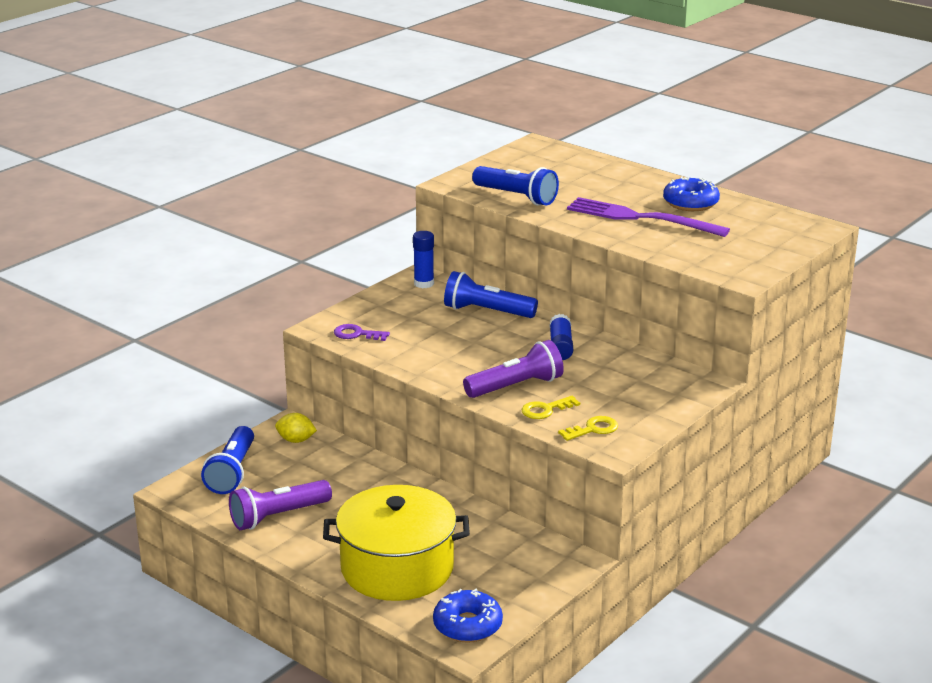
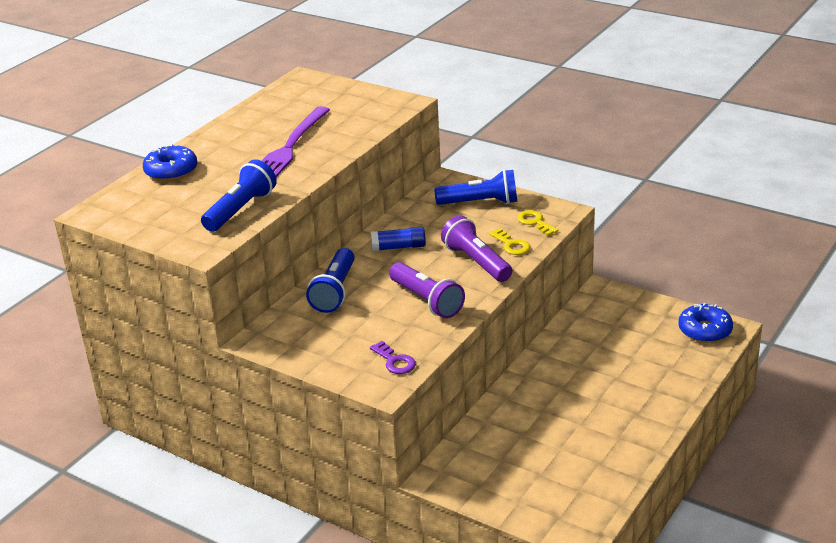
camera: 95 degrees left, 5 degrees up
blue flashlight [201,426,254,494] -> blue flashlight moved to [434,169,517,205]
purple flashlight [229,480,332,530] -> purple flashlight moved to [389,262,465,318]
yellow lemon [275,413,317,443] -> none
yellow pot [323,485,470,601] -> none
purple key [334,324,390,341] -> purple key turned 45 degrees counterclockwise [370,341,416,374]
blue glue stick [413,231,434,288] -> none
blue donut [663,177,720,211] -> blue donut moved to [143,144,197,181]

